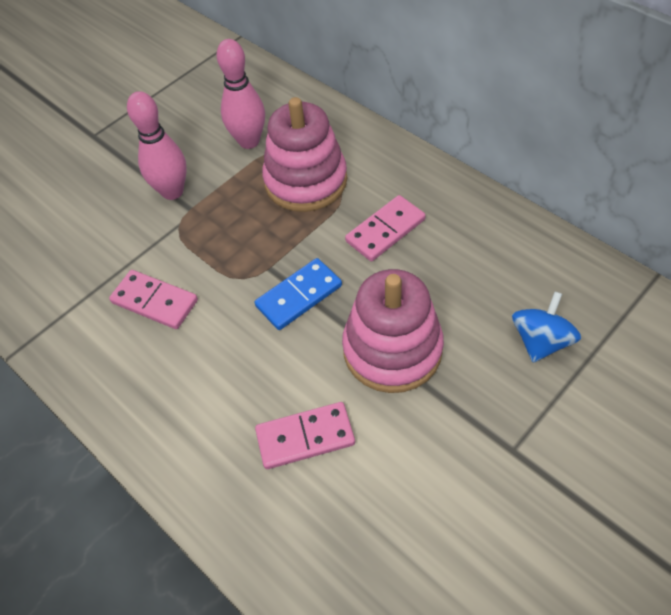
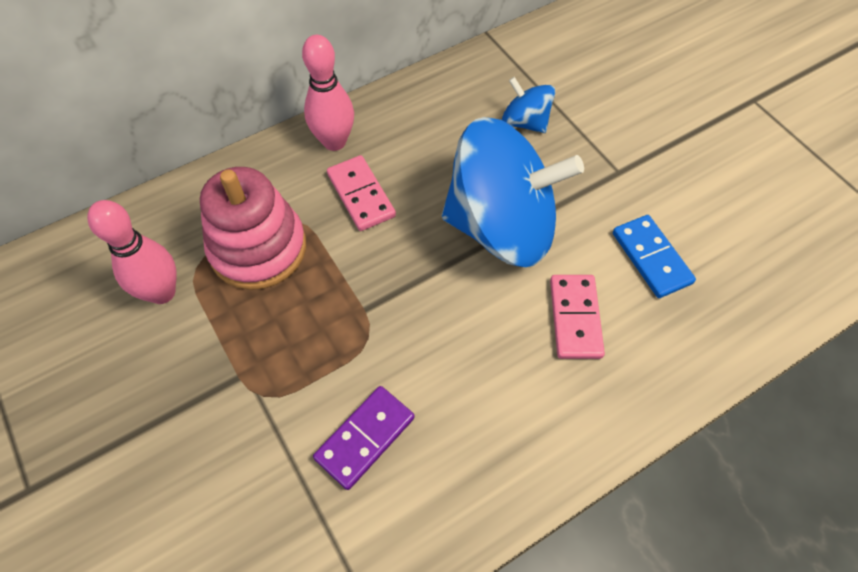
camera: 80 degrees left, 5 degrees up
pink domino [109,270,198,329] -> purple domino [313,386,415,490]
pink bowling pin [127,91,187,200] -> pink bowling pin moved to [302,35,354,151]
blue domino [255,258,342,330] -> blue domino moved to [613,215,696,298]
pink stacking toy [342,269,444,393] -> blue spinning top [442,117,584,267]

